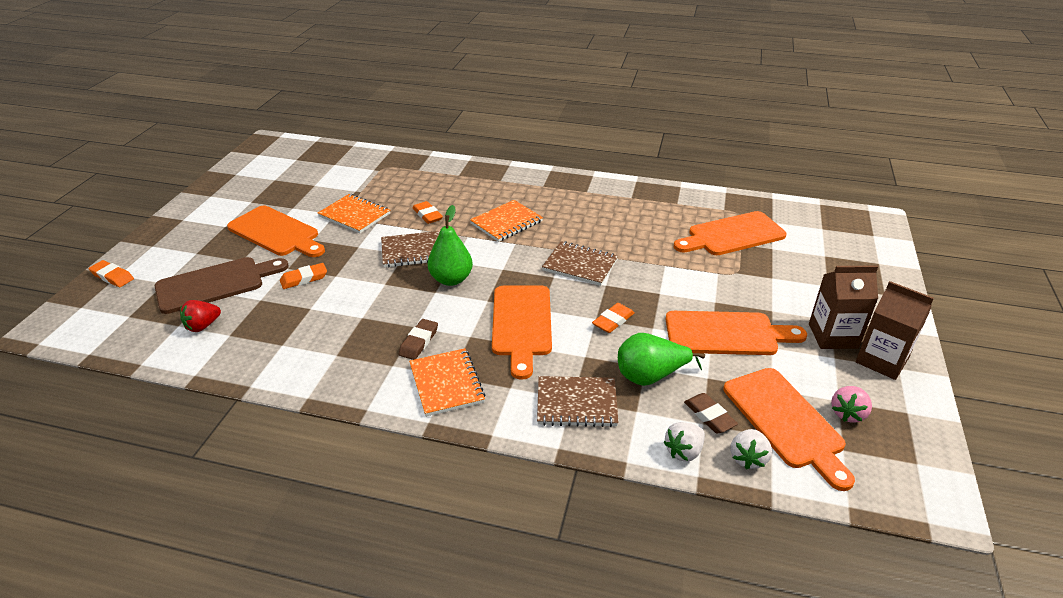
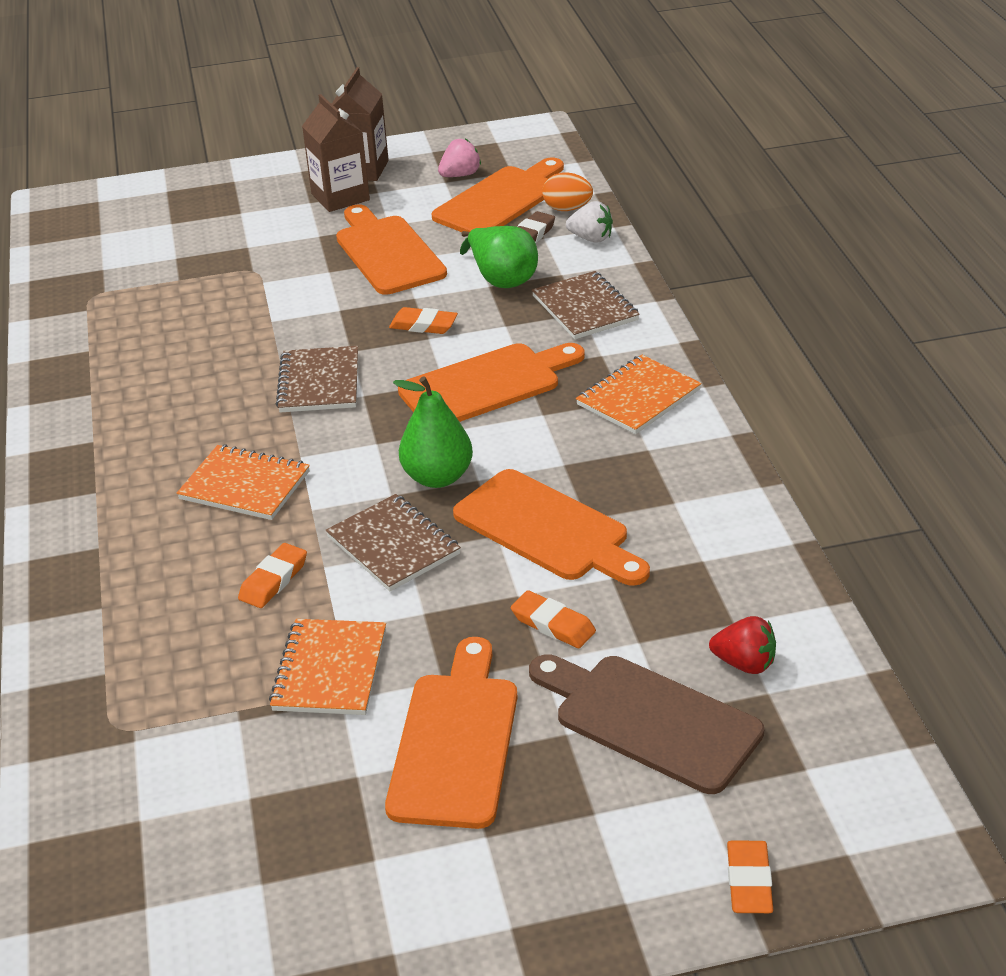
camera: 115 degrees left, 0 degrees up
brown eraser [399,319,438,360] -> none
orange cutting board [674,211,787,255] -> orange cutting board moved to [453,469,650,586]
white strawberry [730,429,772,470] -> orange egg [542,172,593,211]
pink strawberry [831,386,872,423] -> pink strawberry turned 45 degrees counterclockwise [438,139,481,177]

